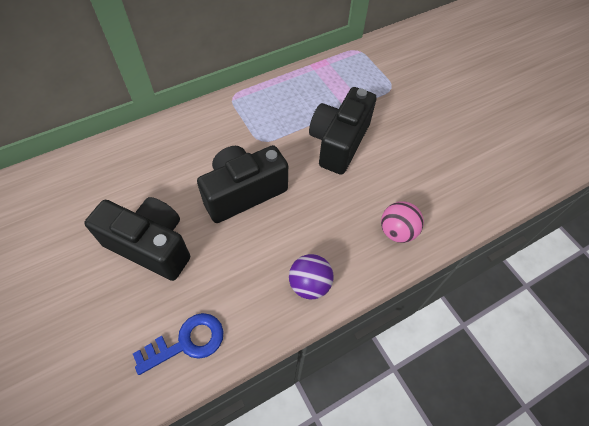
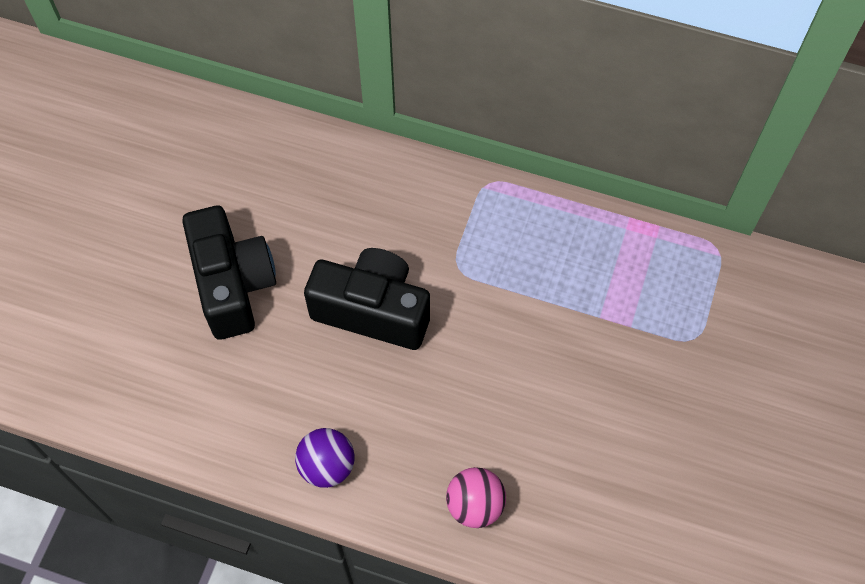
camera: 50 degrees right, 5 degrees up
blue key [133,313,224,375] -> none
black camera [309,87,376,175] -> none

